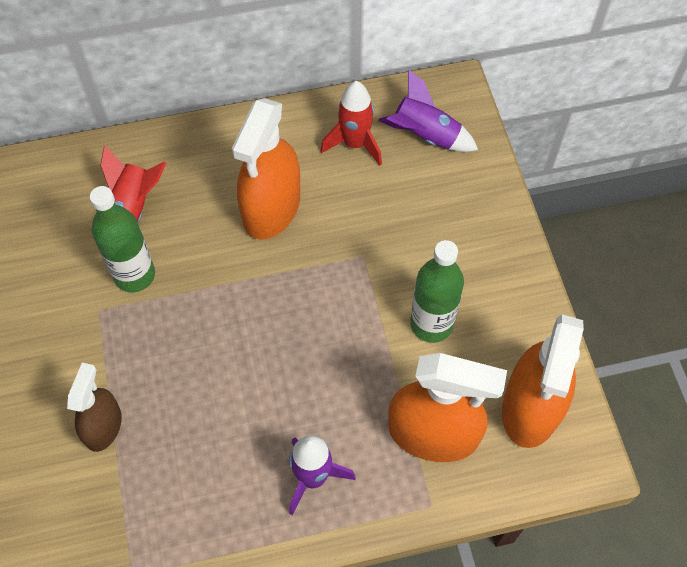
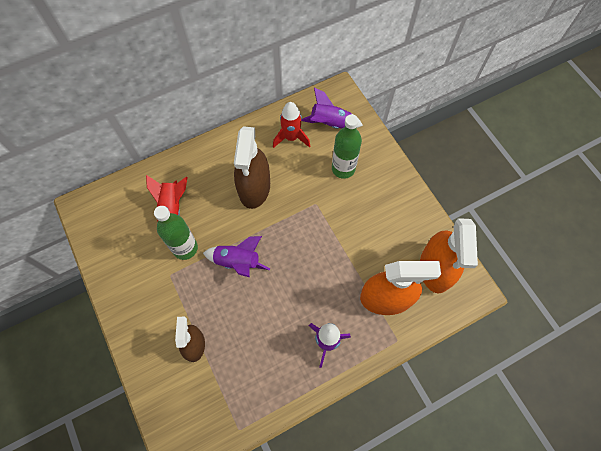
camera: 15 degrees left, 5 degrees up
orange spray bottle [232,98,300,240] -> brown spray bottle [234,126,270,209]
green bottle [410,240,464,343] -> green bottle moved to [332,114,362,179]
none -> purple rocket [203,236,270,278]

